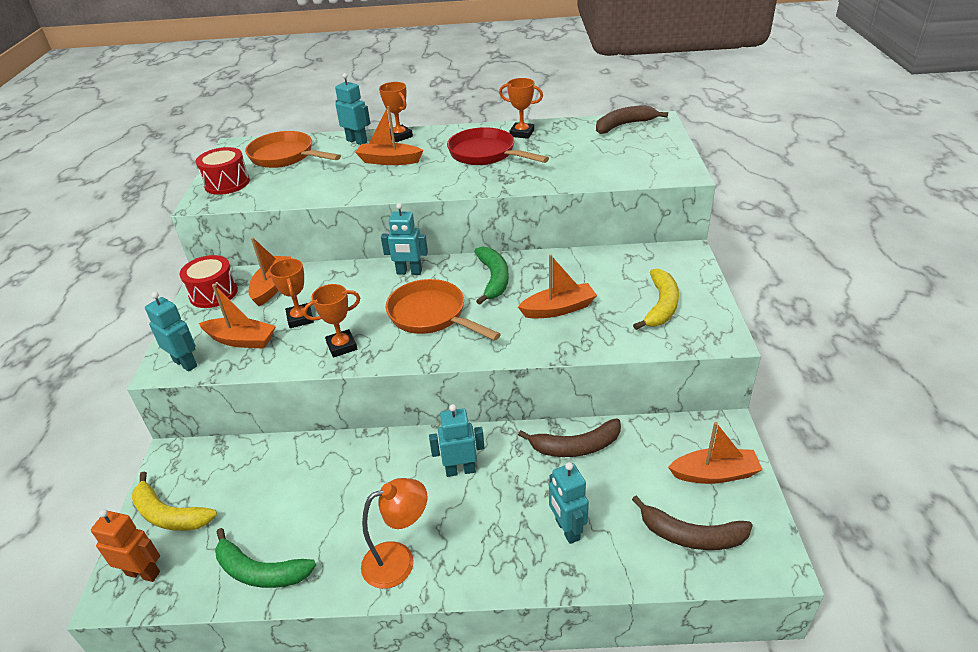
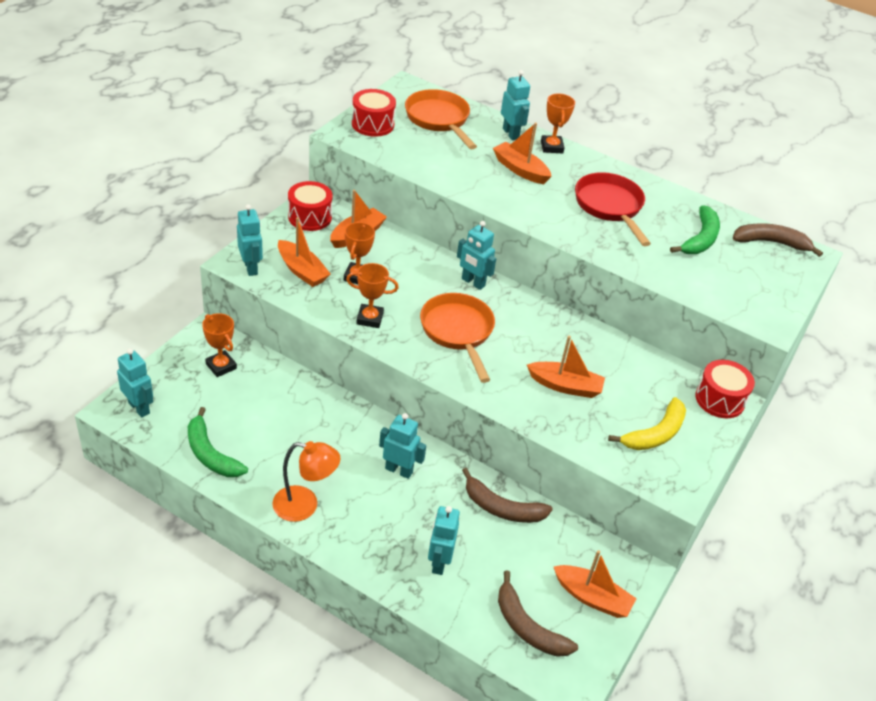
camera: 25 degrees right, 5 degrees up
orange robot [91,509,160,582] -> turquoise robot [117,348,153,418]
yellow banana [132,472,217,531] -> none
green banana [474,247,509,305] -> green banana moved to [670,205,720,254]
orange trophy [499,78,543,139] -> orange trophy moved to [202,313,237,377]
none -> red drum [695,360,755,418]

